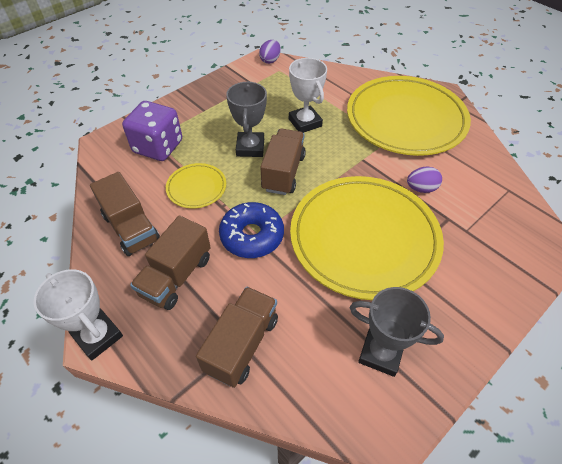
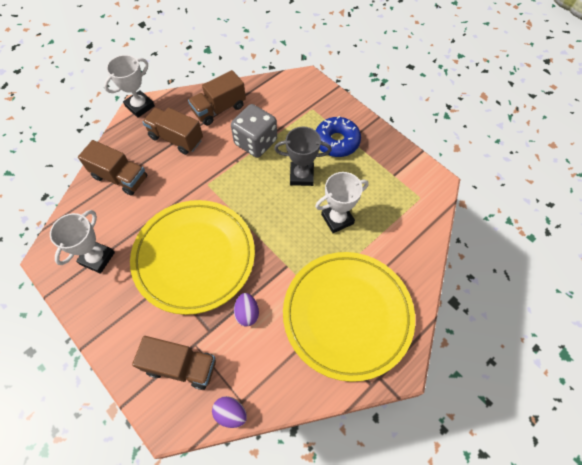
camera: 90 degrees right, 10 degrees up
purple dice [122,101,182,161] -> none
yellow plate [166,163,226,208] -> grey dice [231,104,277,158]
blue donut [219,202,284,258] -> blue donut moved to [315,116,361,157]
purple egg [259,40,281,64] -> purple egg moved to [212,396,247,428]
brown truck [260,129,306,195] -> brown truck moved to [132,336,216,390]
grey trophy [350,287,444,377] -> white trophy [50,210,115,274]

